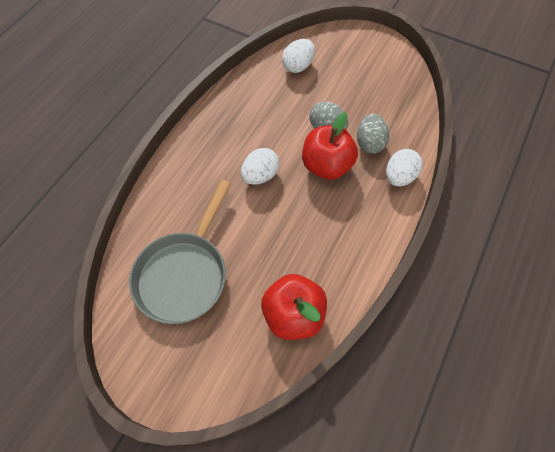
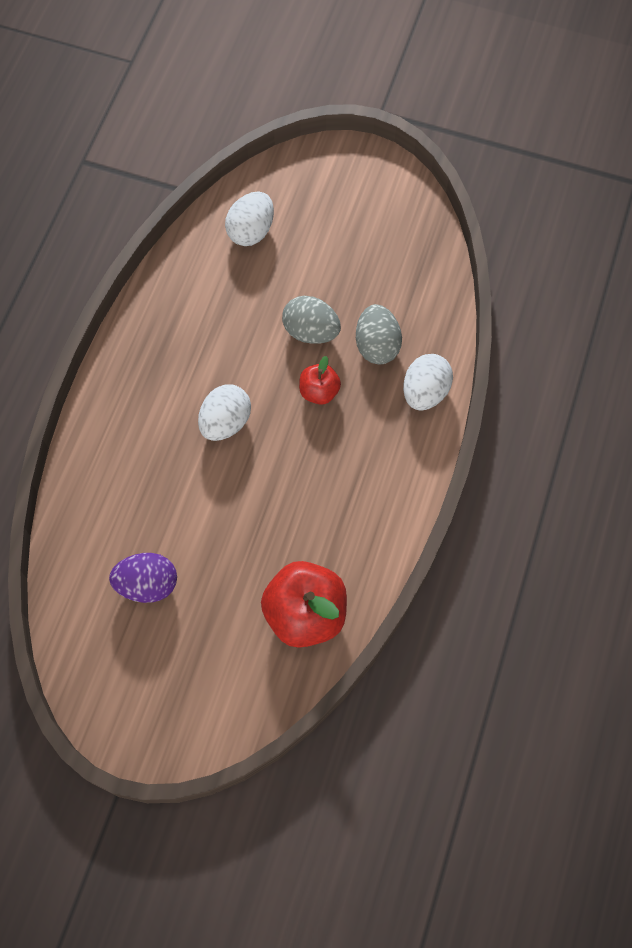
camera: 10 degrees left, 5 degrees up
grey pan [129,180,231,324] -> purple egg [109,553,177,603]
red apple [302,112,358,180] -> red apple [299,356,341,405], size x0.53

